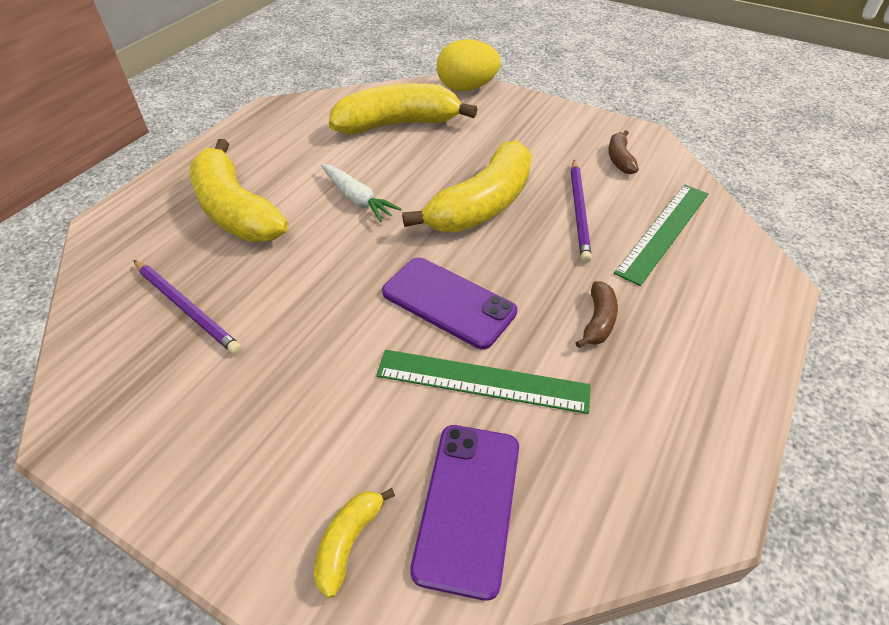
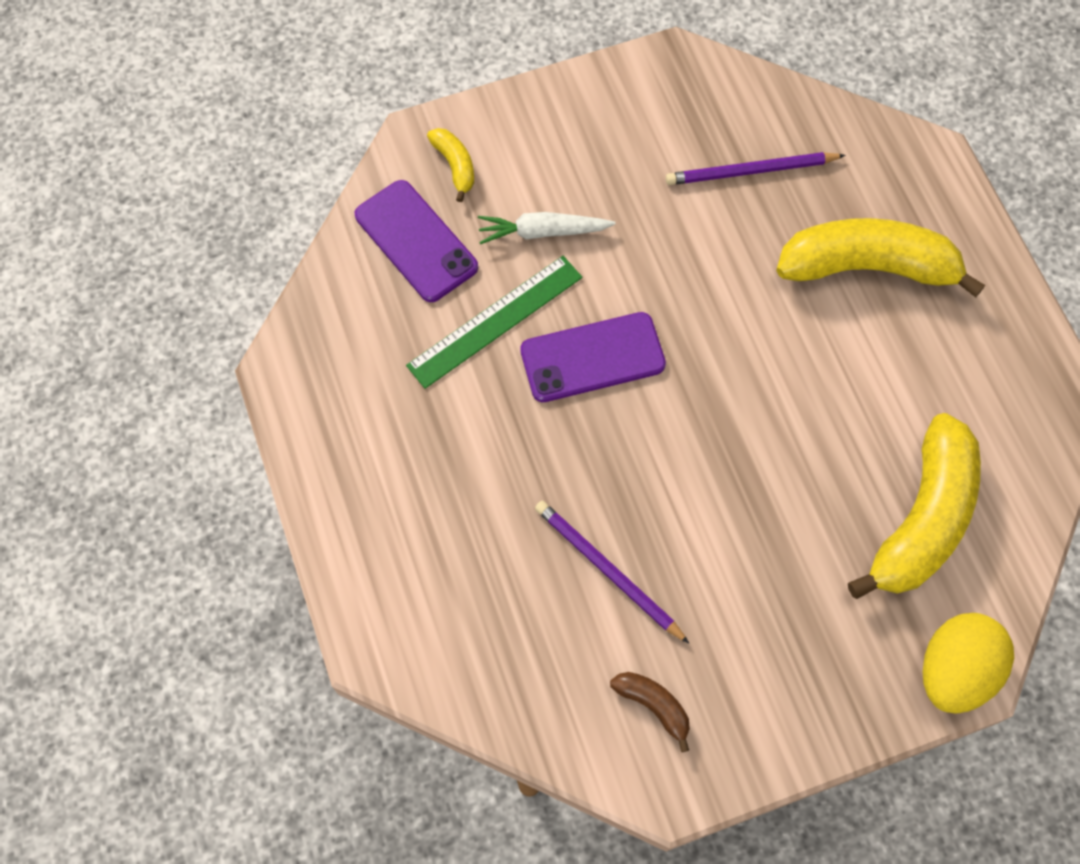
camera: 130 degrees right, 20 degrees up
white carrot [321,164,401,222] -> white carrot moved to [478,212,615,244]
yellow banana [402,140,532,232] -> none
brown banana [575,281,618,348] -> none
green ruler [614,184,708,286] -> none

